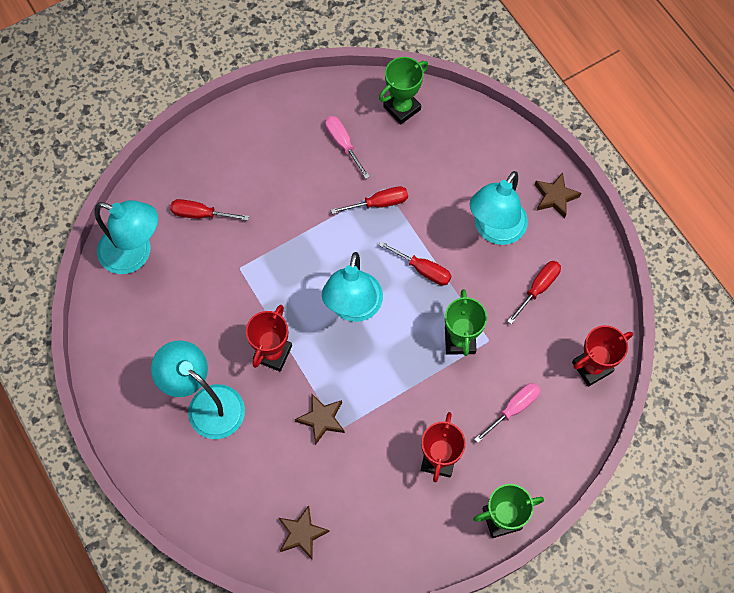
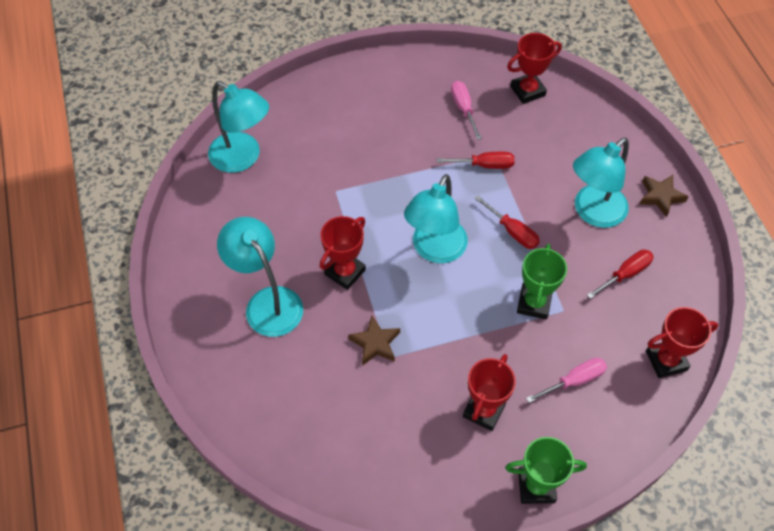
camera: 15 degrees right, 10 degrees down
red screwdriver [170,199,249,221] -> none
brown star [279,505,330,559] -> none
green trophy [379,57,428,124] -> red trophy [507,33,562,104]

